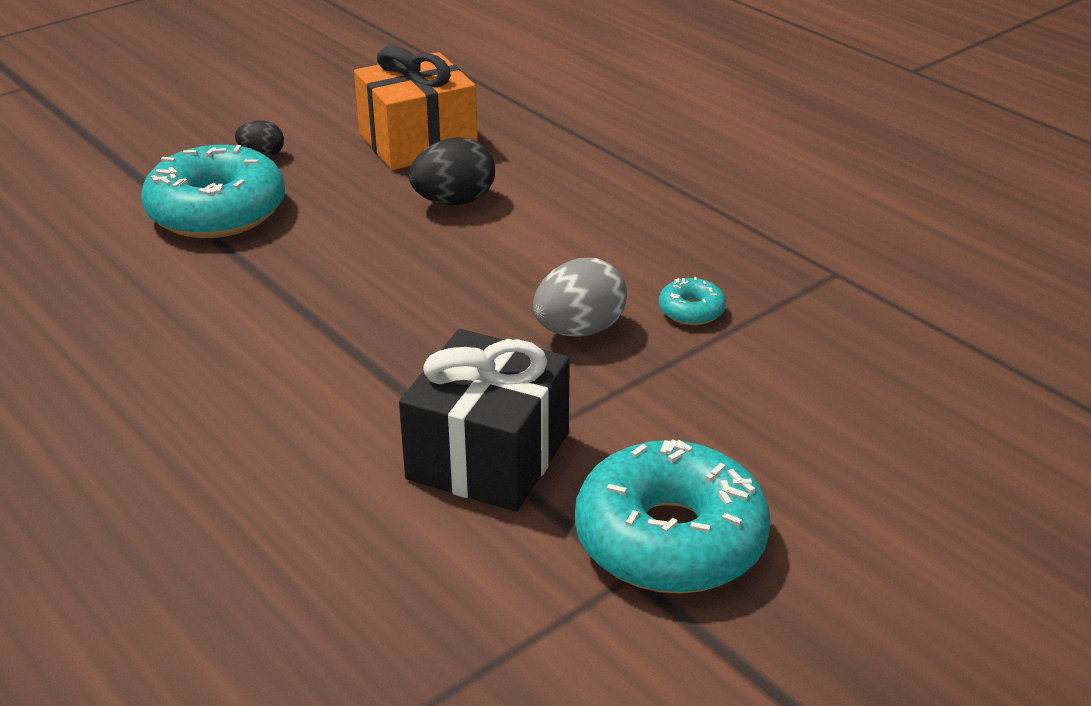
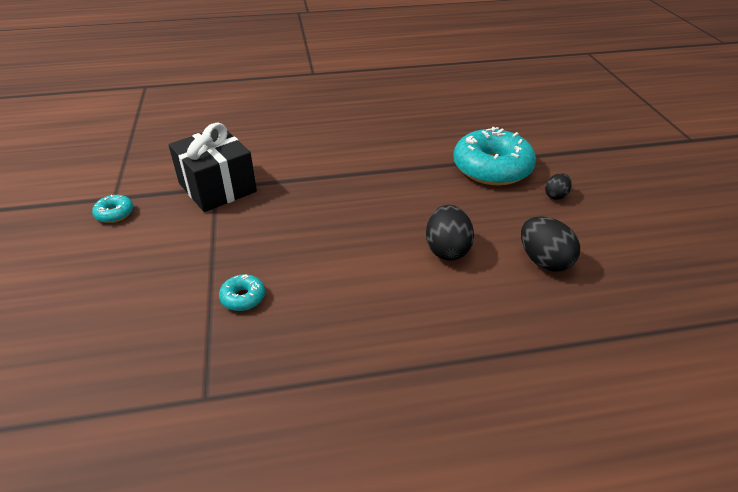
camera: 120 degrees right, 5 degrees up
orange gift [354,46,478,170] -> black egg [521,216,580,272]
grey egg [533,258,627,337] -> none
turquoise donut [575,440,771,594] -> turquoise donut [92,195,133,223], size x0.43

